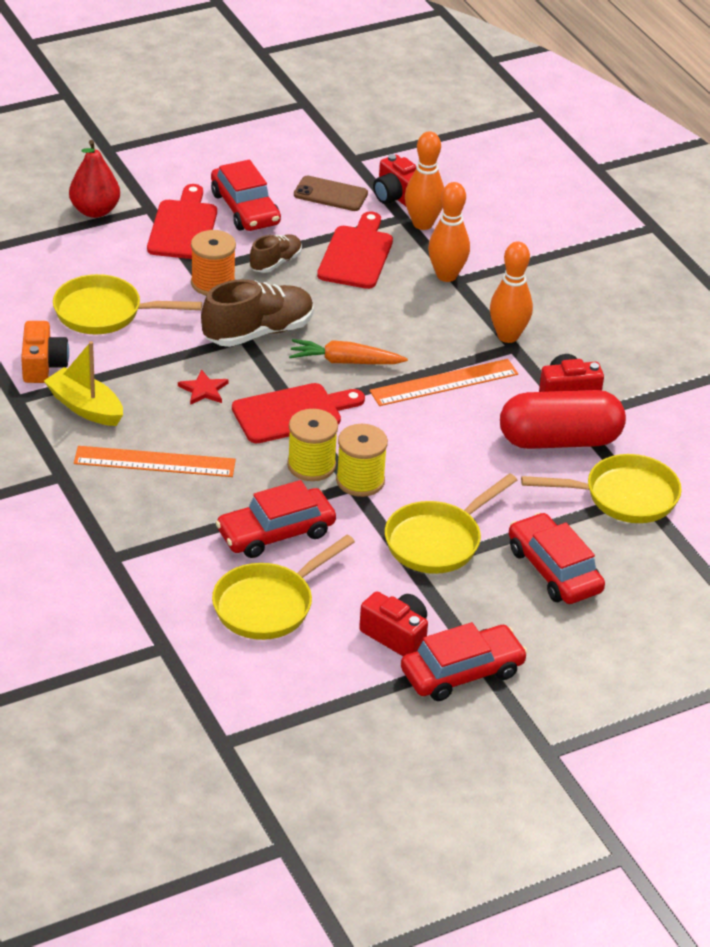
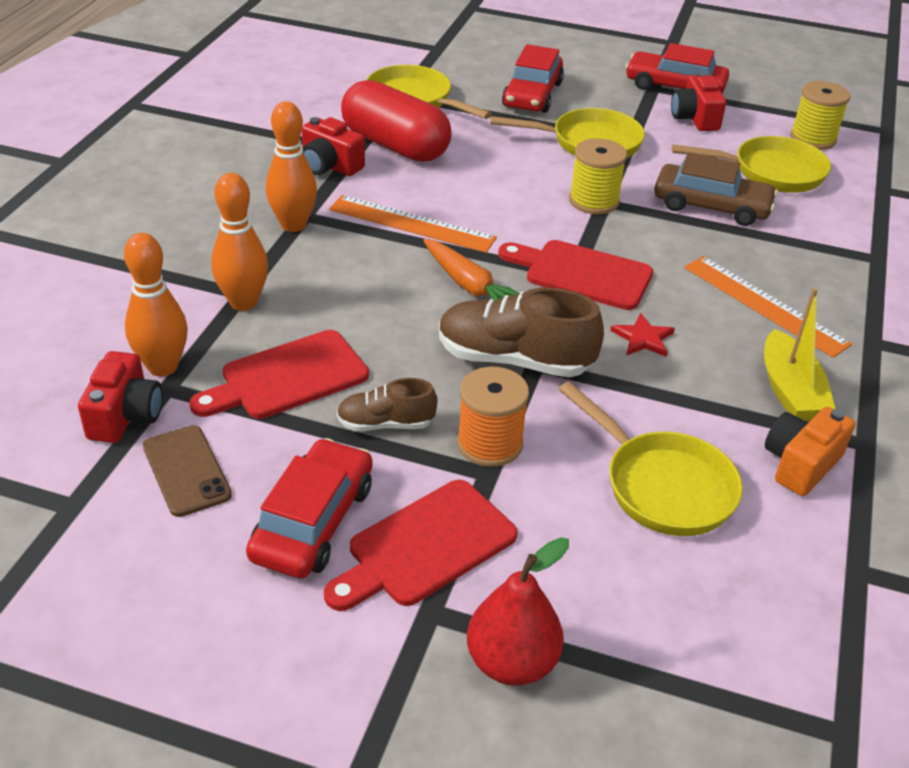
camera: 135 degrees left, 0 degrees up
red car [215,480,336,558] -> brown car [654,152,778,226]
yellow spool [287,409,338,481] -> yellow spool moved to [790,81,850,150]

